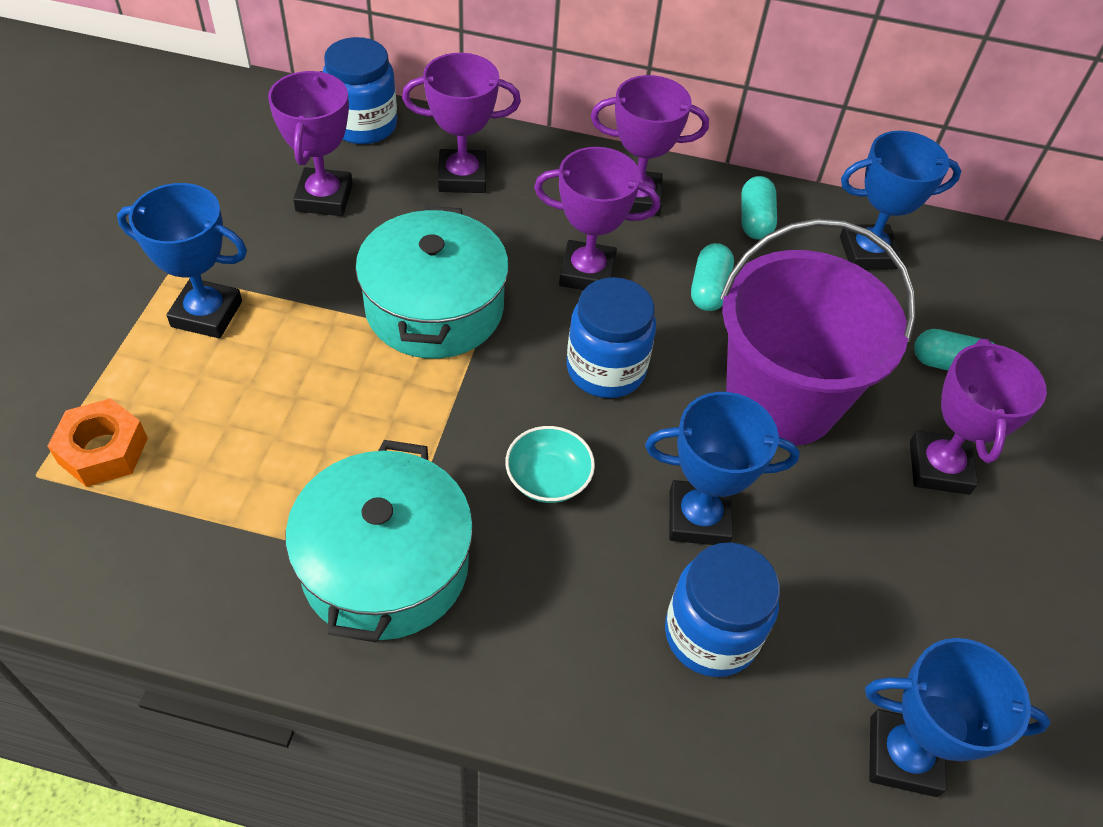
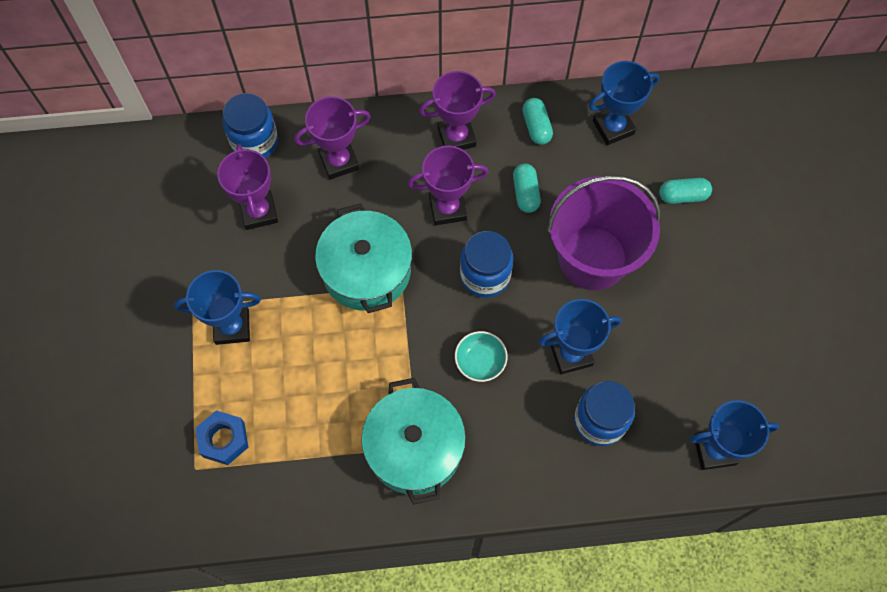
camera: 15 degrees left, 15 degrees up
orange nut [48,398,148,487] -> blue nut [195,410,248,465]
purple trophy [910,339,1047,495] -> none

